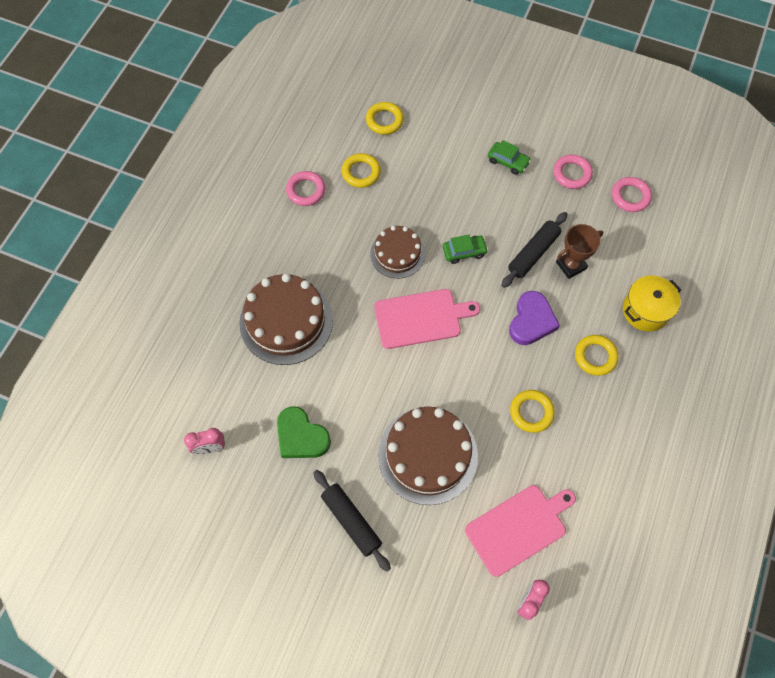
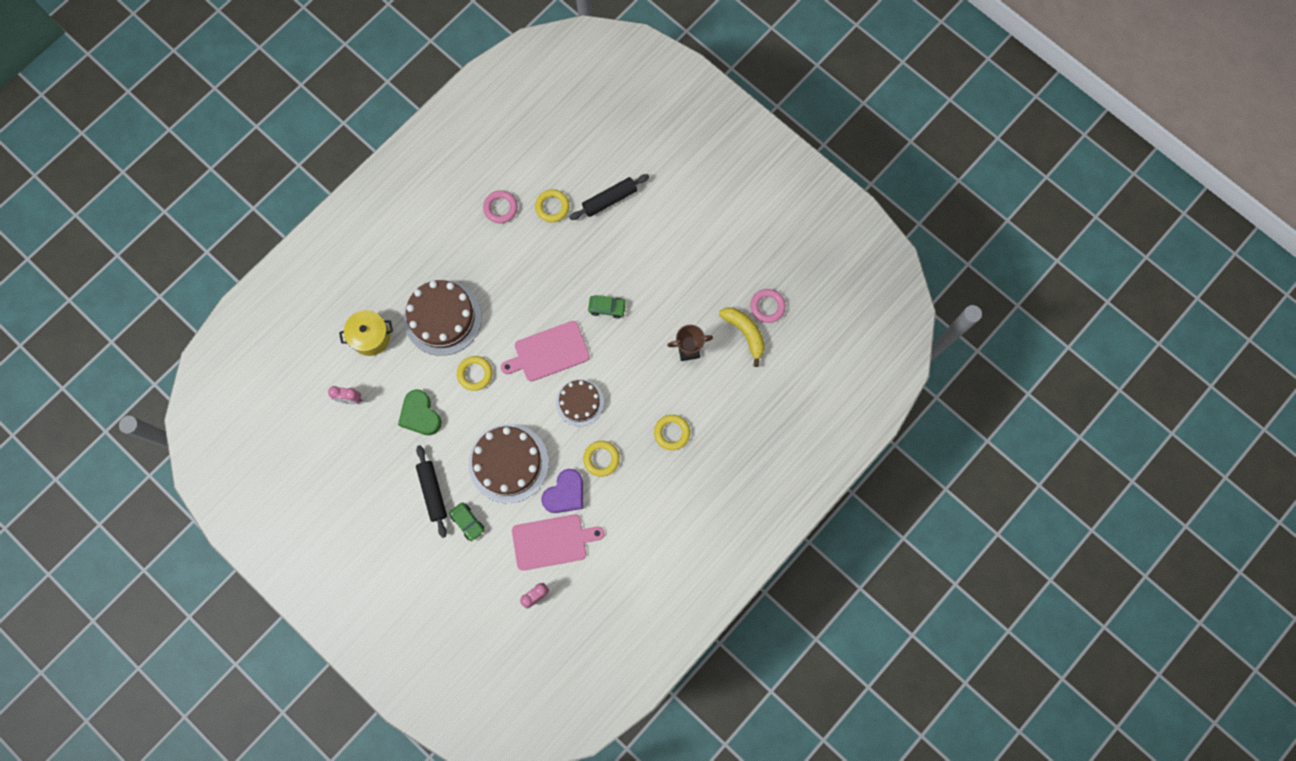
camera: 20 degrees right, 10 degrees up
yellow ring [366,102,404,135] -> yellow ring moved to [457,356,493,391]
brown cake [370,226,425,278] -> brown cake moved to [556,379,604,426]
pink cutting board [374,289,480,349] -> pink cutting board turned 150 degrees clockwise [501,321,590,382]
green car [488,140,531,175] -> green car moved to [449,502,485,541]
black rolling pin [501,212,567,288] -> black rolling pin moved to [569,174,649,220]
purple heart [509,291,560,345] -> purple heart moved to [541,469,583,513]
pink ring [553,155,593,189] -> none
yellow pot [623,275,681,332] -> yellow pot moved to [339,310,393,356]
none -> yellow banana [719,308,765,367]

